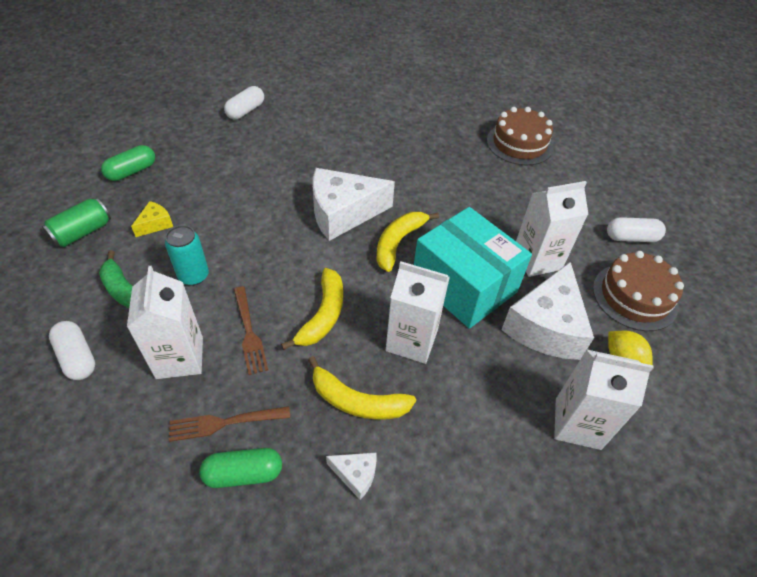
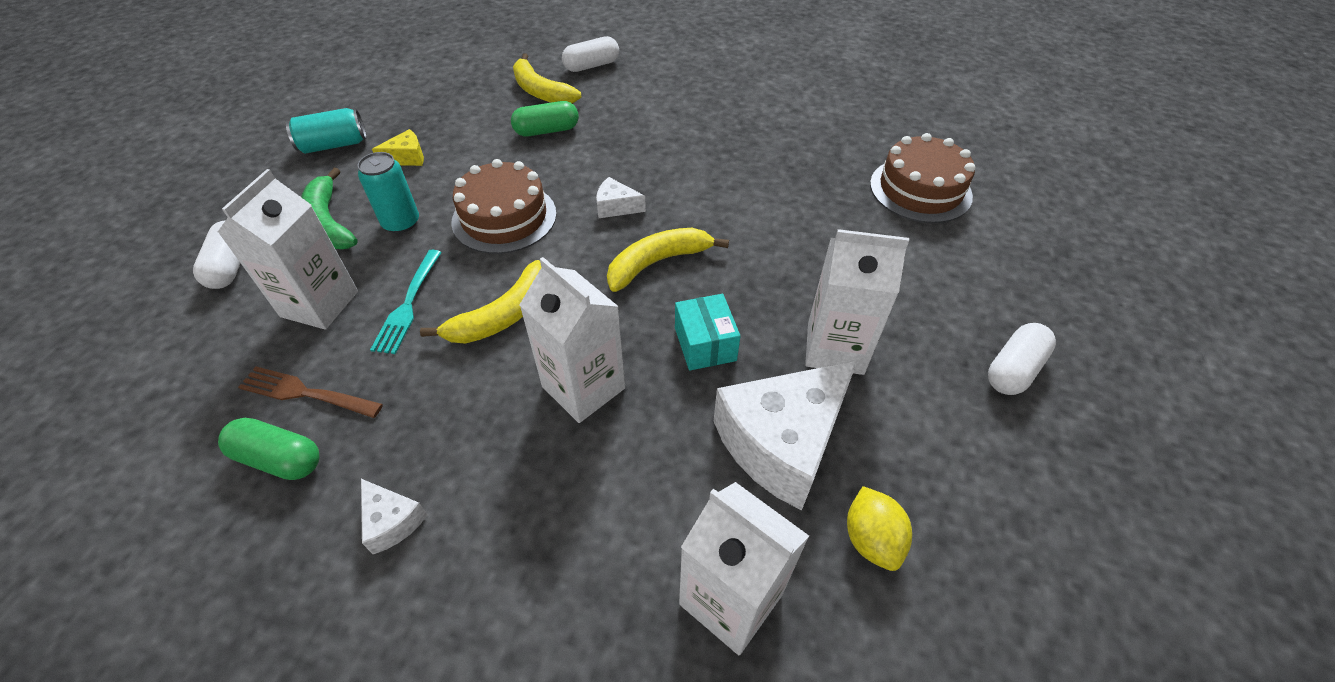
camera: 30 degrees right, 0 degrees up
green can [42,198,111,247] -> turquoise can [286,108,367,154]
green capsule [101,145,155,181] -> green capsule moved to [511,101,579,136]
brown fork [234,286,268,375] -> turquoise fork [370,250,442,354]
yellow banana [308,356,416,420] -> yellow banana moved to [513,53,581,104]
white cheese [313,168,395,241] -> white cheese [596,177,646,218], size x0.44
turquoise box [414,207,532,329] -> turquoise box [675,294,740,371], size x0.47
brown cake [593,251,684,331] -> brown cake moved to [451,159,557,254]
white capsule [607,217,666,242] -> white capsule turned 75 degrees counterclockwise [988,323,1056,395]

